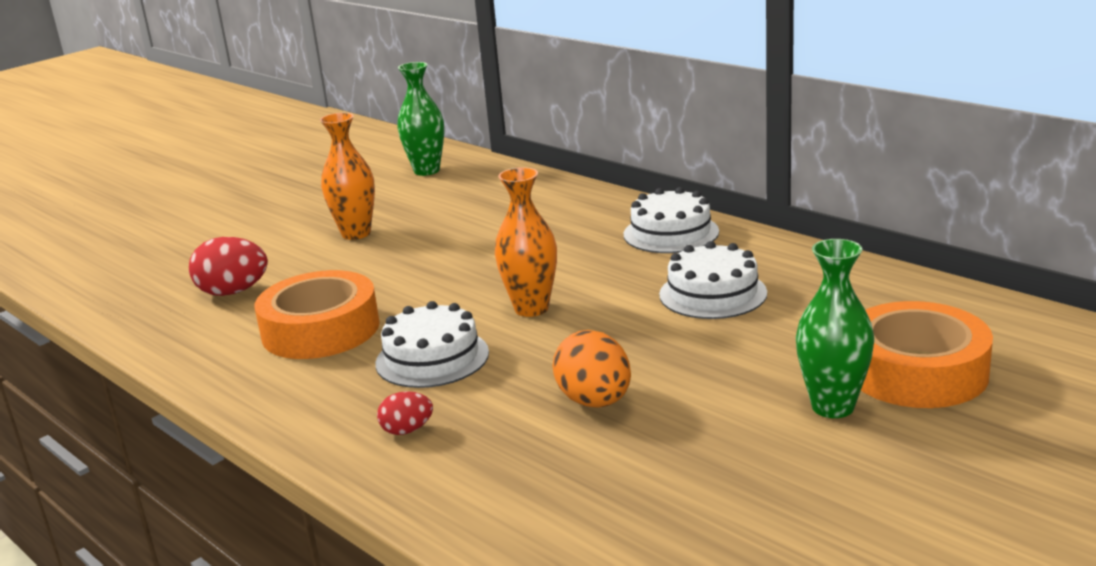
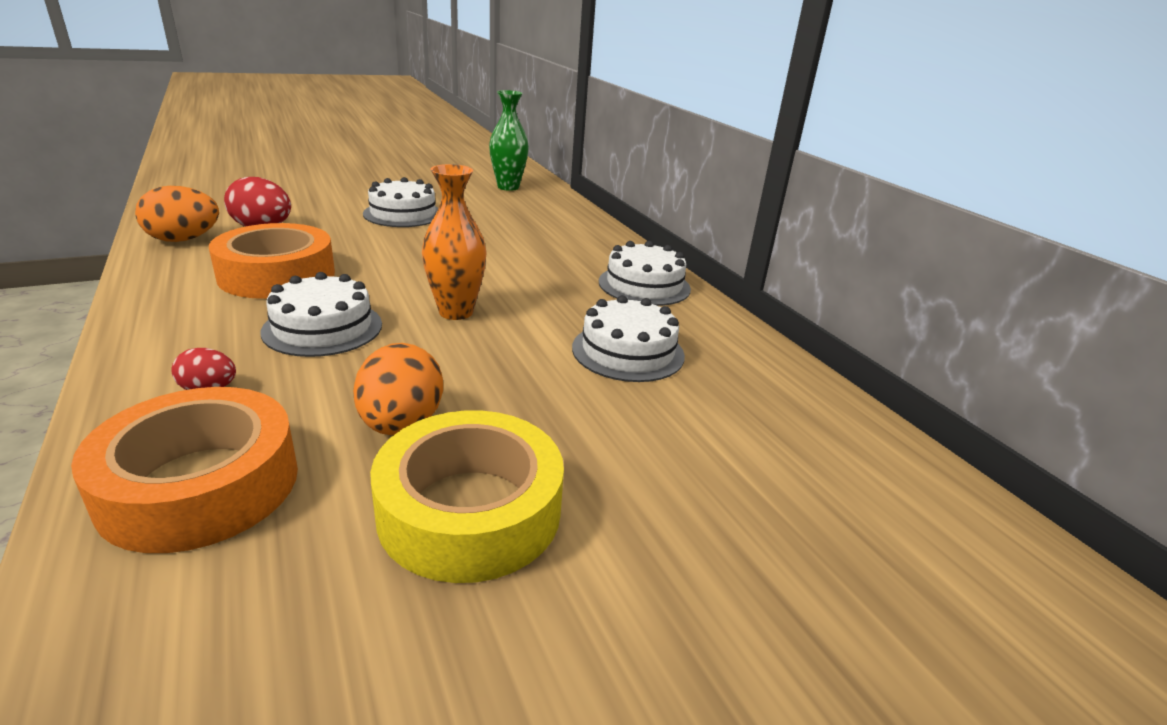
camera: 15 degrees right, 5 degrees up
orange vase [320,113,375,240] -> white cake [363,177,438,227]
green vase [796,239,874,418] -> none
orange tape [861,301,993,408] -> orange tape moved to [71,387,298,553]
none -> orange egg [135,186,219,242]
none -> yellow tape [370,410,564,583]

